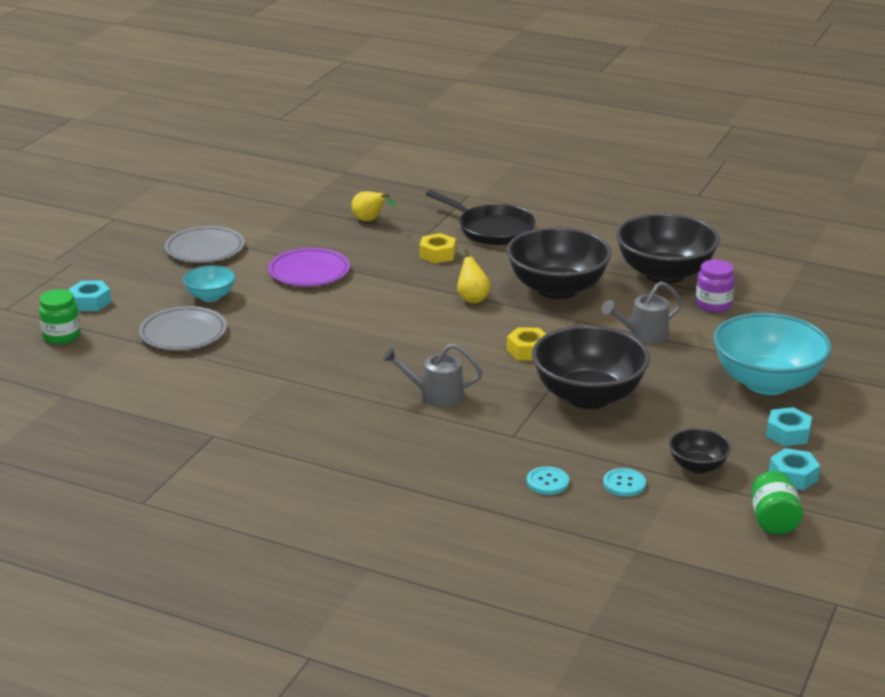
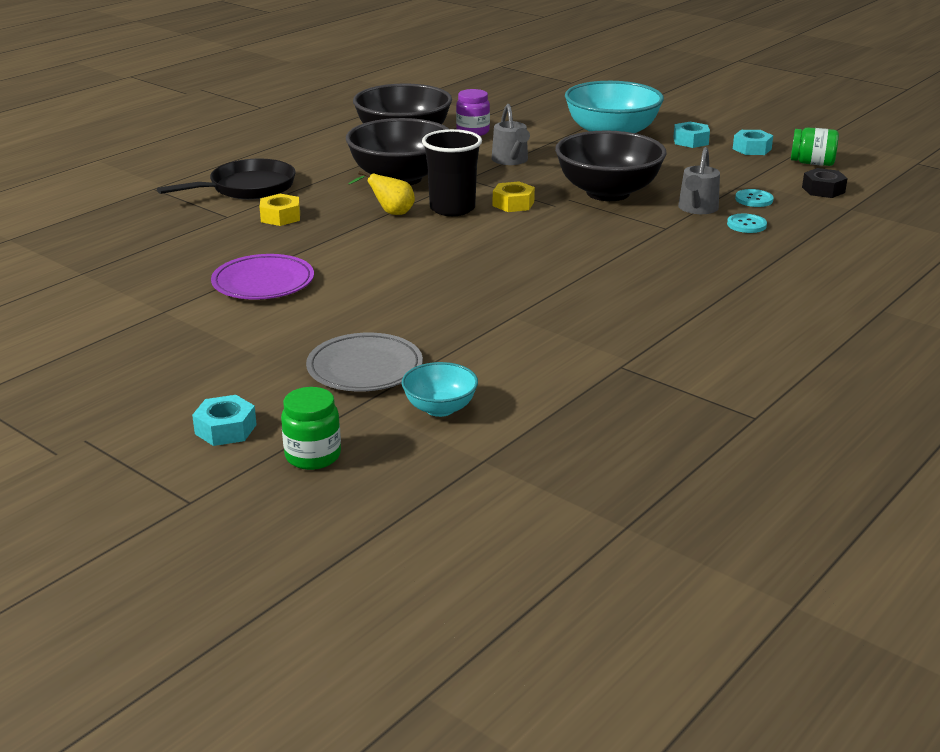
camera: 75 degrees left, 0 degrees up
grey plate [165,226,245,263] -> none
turquoise bowl [183,265,235,302] -> turquoise bowl moved to [401,362,478,417]
yellow pear [351,191,396,221] -> none
grey watering can [382,343,483,407] -> grey watering can moved to [678,147,720,214]
black bowl [669,428,731,474] -> none
none -> black cup [422,129,482,216]
none -> black nut [802,168,848,198]

